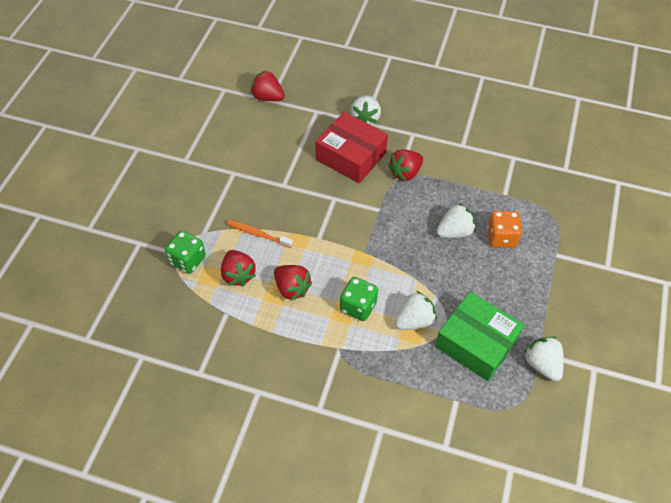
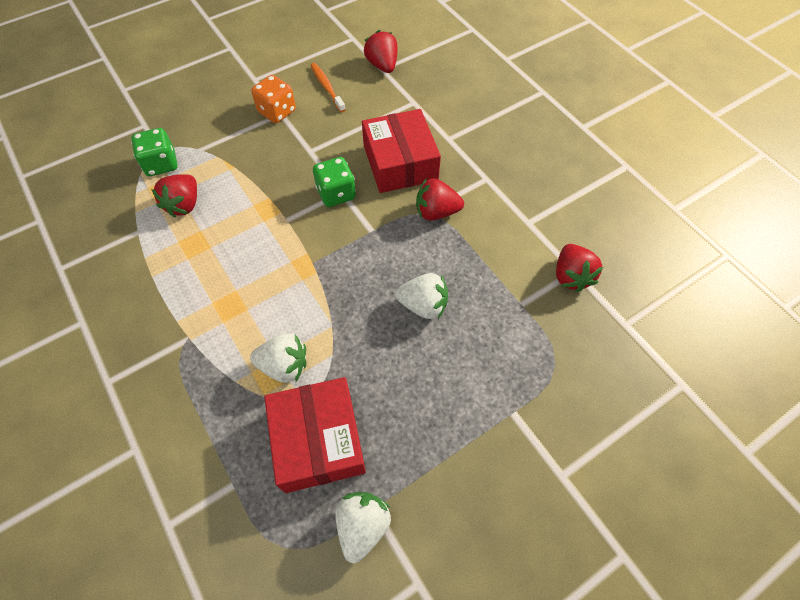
camera: 40 degrees right, 5 degrees up
orange toothbrush [227,220,293,248] -> orange toothbrush moved to [311,63,346,112]
red strawberry [274,265,313,301] -> red strawberry moved to [556,244,603,292]
green dice [340,277,378,321] -> green dice moved to [313,157,356,207]
white strawberry [351,95,381,125] -> none
green box [435,291,524,381] -> red box [264,377,366,493]
orange dice [487,211,522,248] -> orange dice moved to [251,75,296,123]

